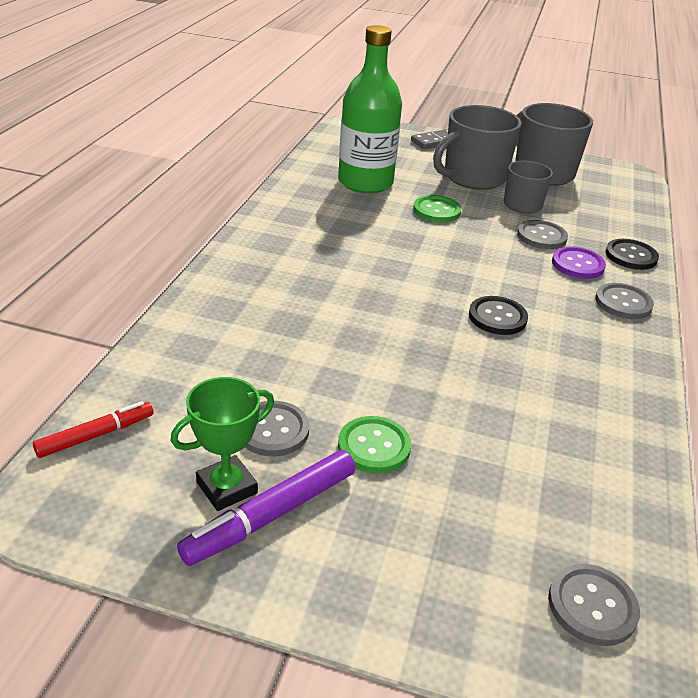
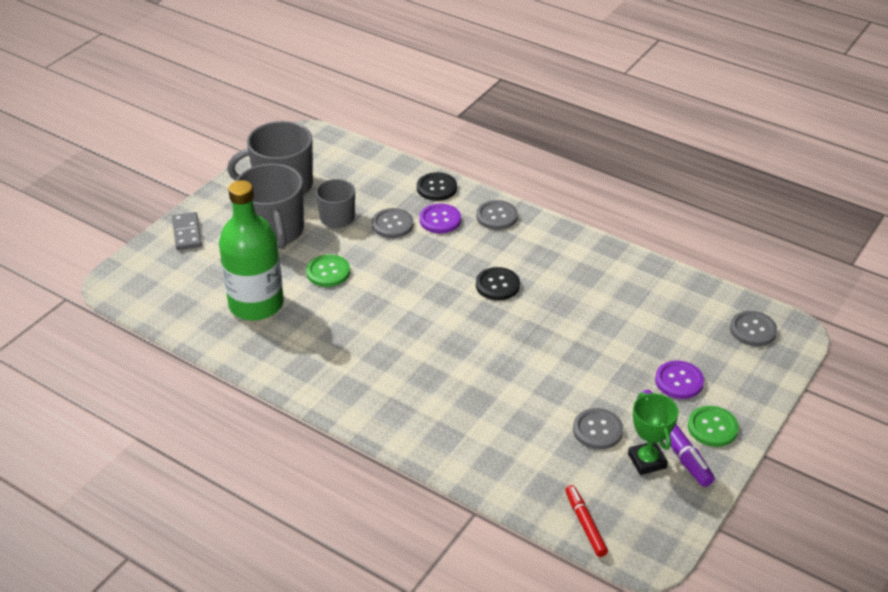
camera: 70 degrees left, 5 degrees up
green button [338,416,411,474] -> green button moved to [688,406,739,447]
none -> purple button [655,361,704,399]

